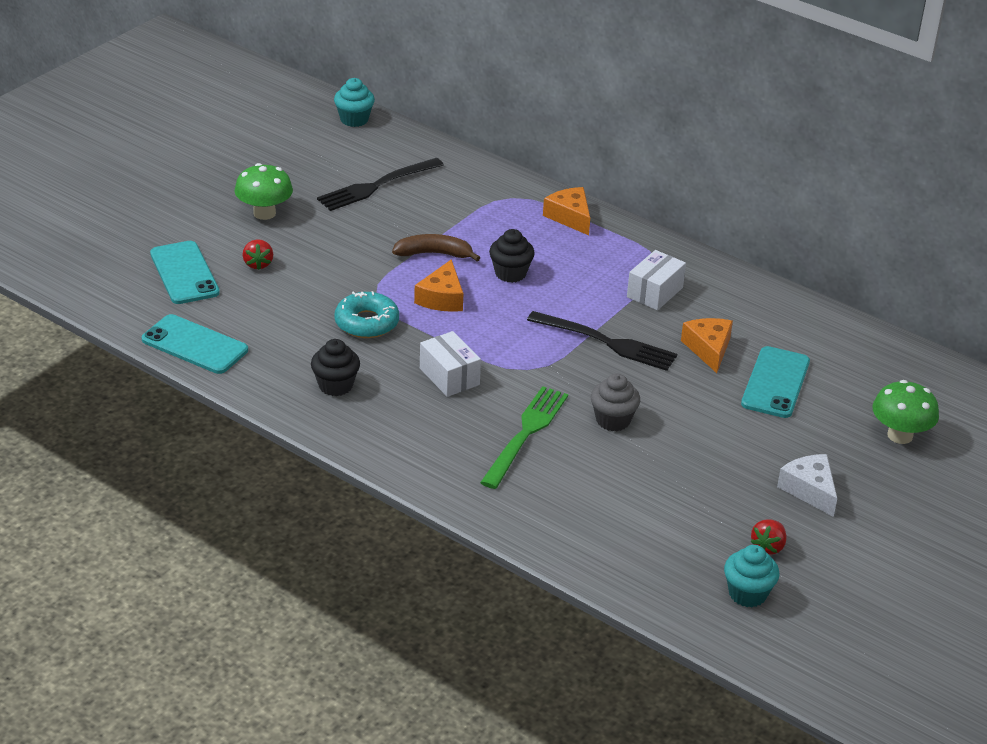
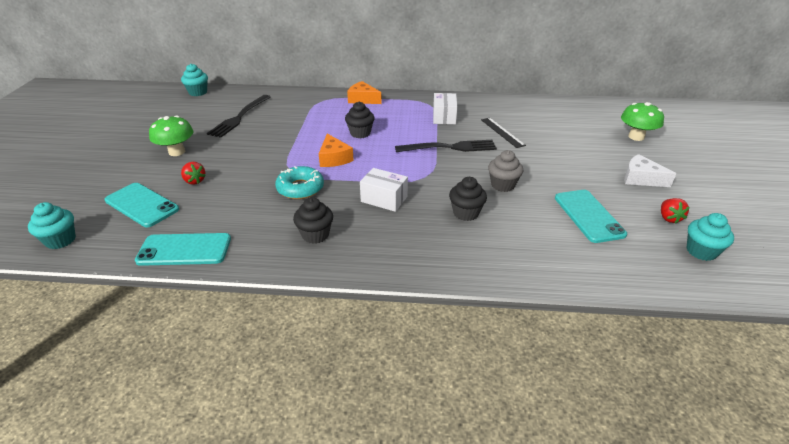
camera: 30 degrees left, 0 degrees up
brown banana [392,234,480,261] -> none
green fork [480,386,568,489] -> black cupcake [449,177,487,221]
orange cheese [681,318,733,373] -> black ruler [481,118,526,148]
turquoise phone [741,346,810,418] -> turquoise phone moved to [555,190,627,243]
none -> turquoise cupcake [28,202,76,249]

